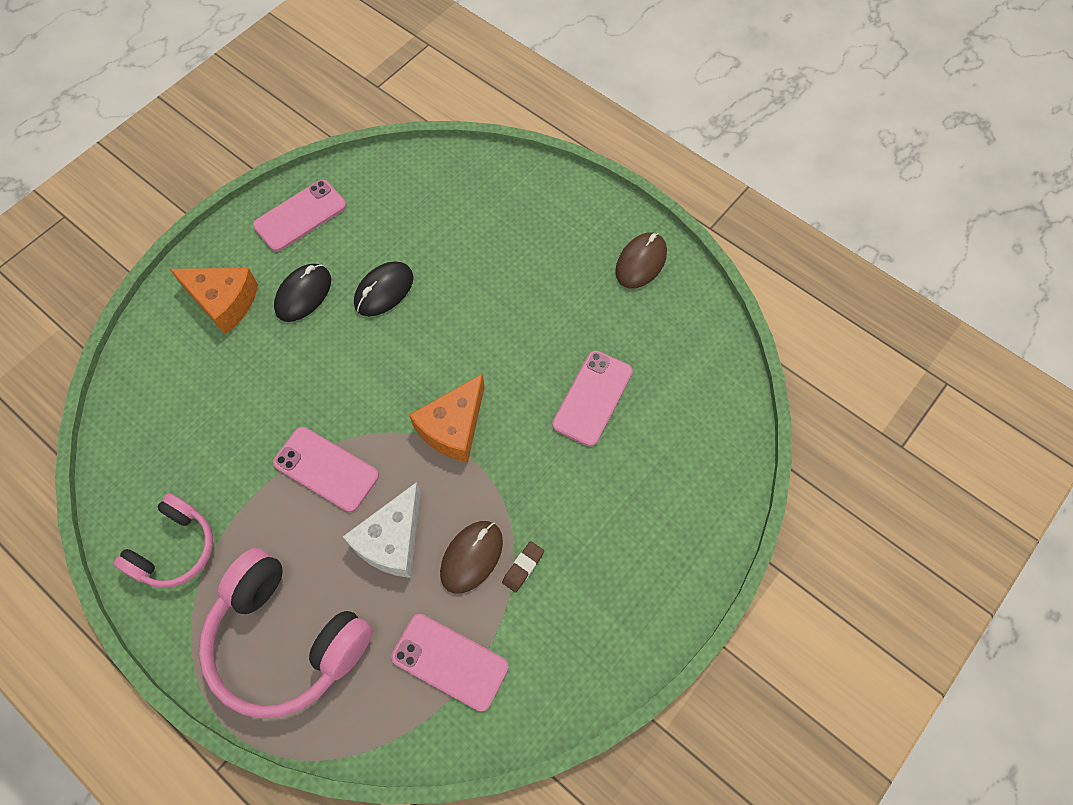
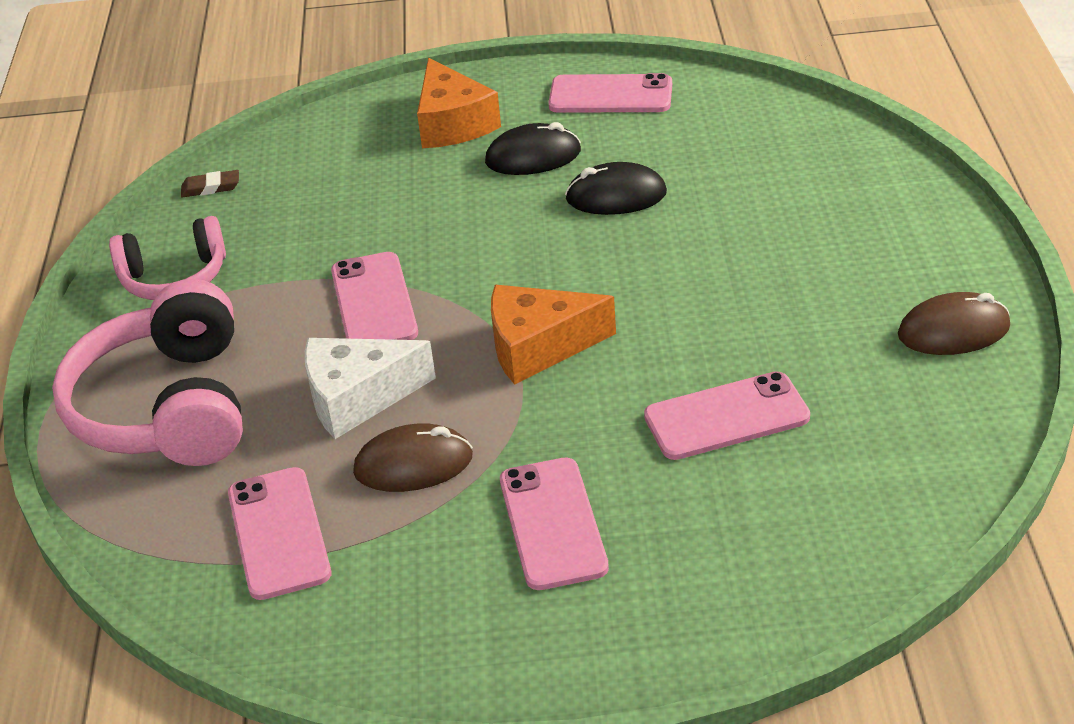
camera: 50 degrees right, 25 degrees down
brown eraser [502,541,544,592] -> brown eraser moved to [181,170,239,198]
none -> pink phone [500,458,609,590]

